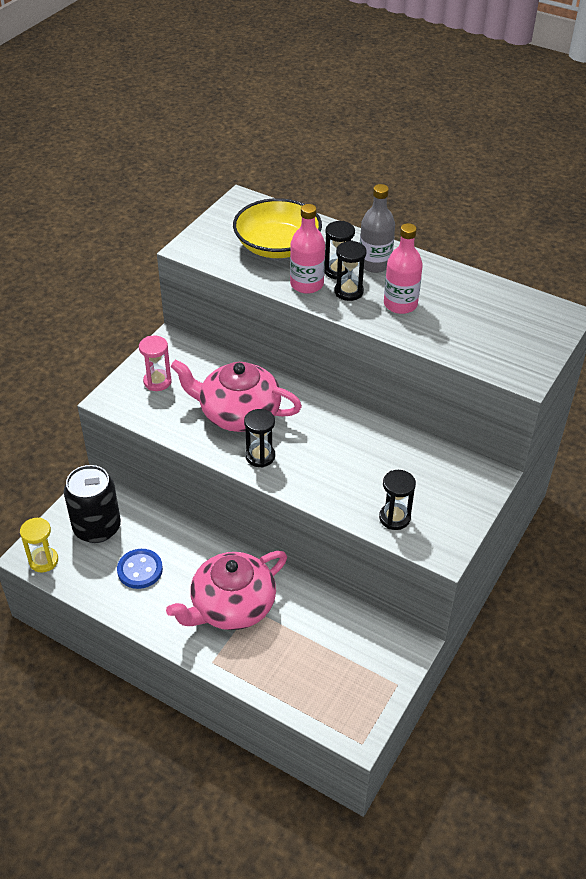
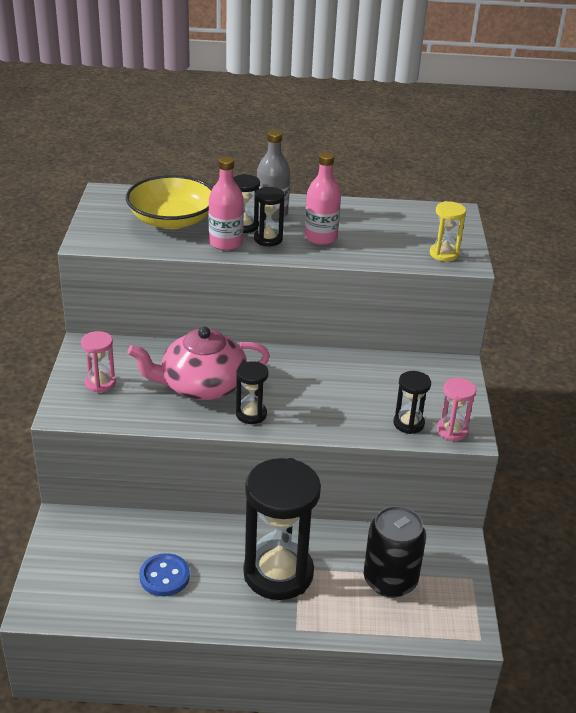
camera: 30 degrees left, 10 degrees down
yellow hourglass [20,517,58,572] -> yellow hourglass moved to [430,201,466,262]
black can [64,465,121,543] -> black can moved to [364,506,426,598]
pink teapot [166,551,287,630] -> black hourglass [243,458,321,600]
none -> pink hourglass [437,378,476,441]

